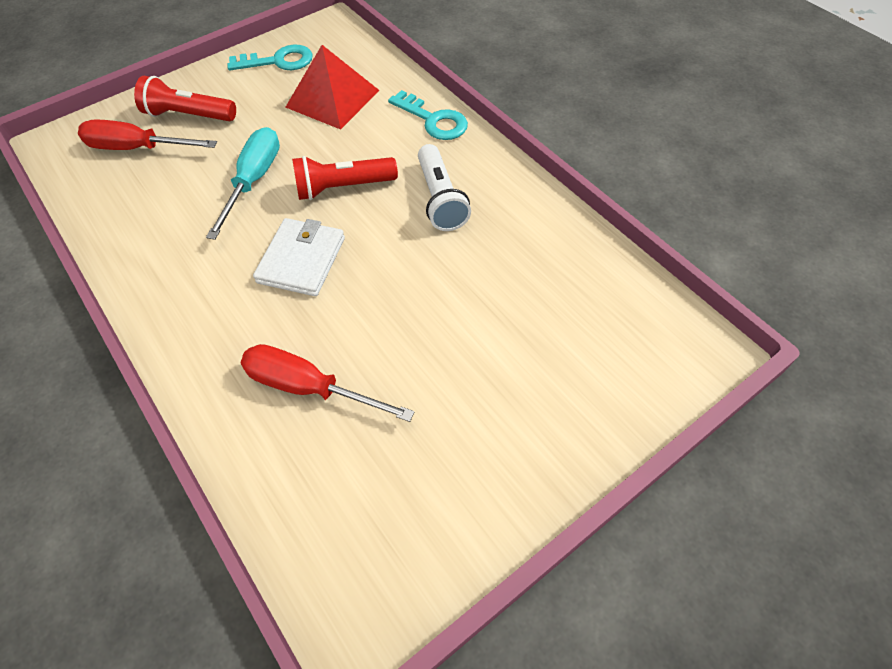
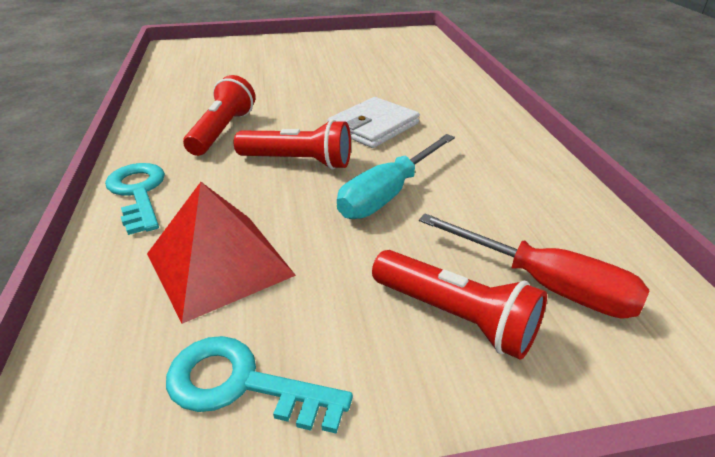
camera: 155 degrees left, 20 degrees down
red screwdriver [241,344,415,422] -> none
white flashlight [418,144,471,231] -> red flashlight [183,75,256,156]

